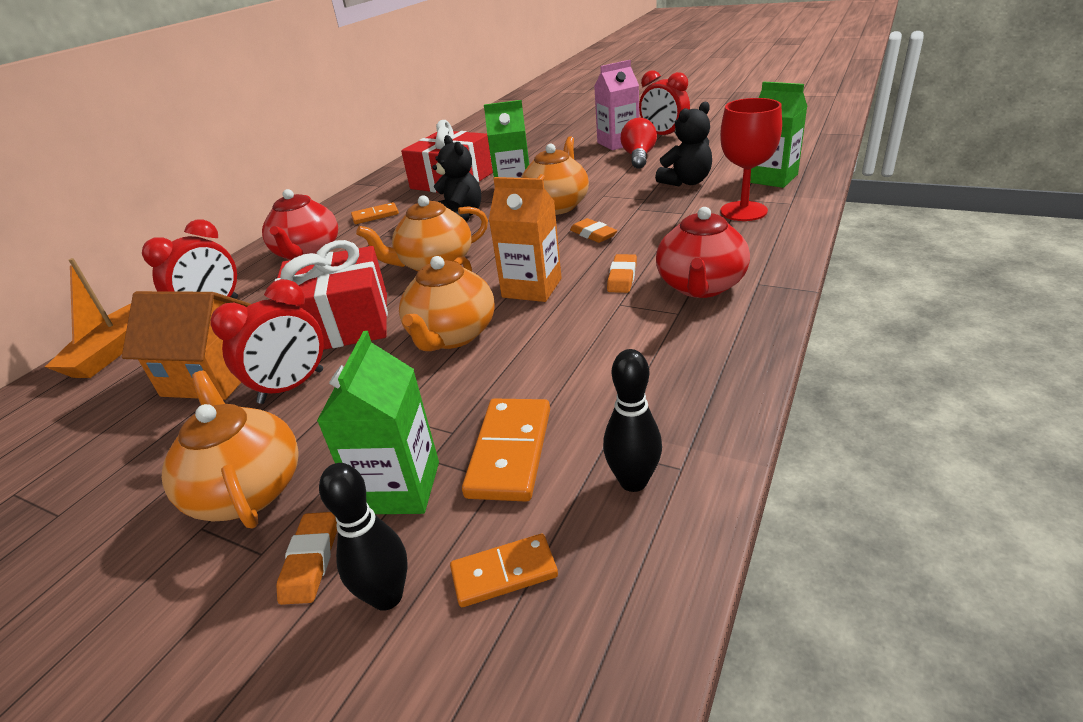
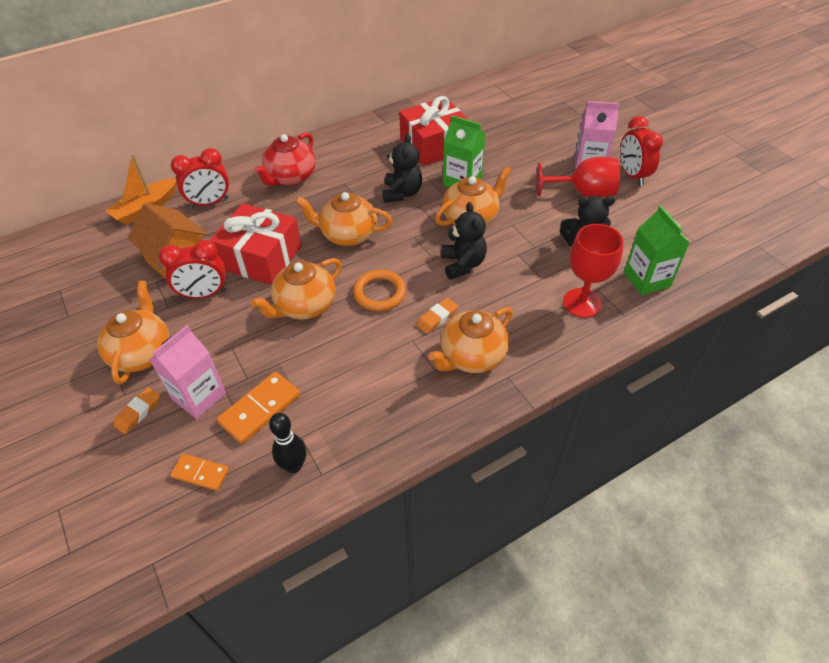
camera: 30 degrees right, 15 degrees up
green carton [317,331,439,514] -> pink carton [149,325,226,419]
black bowling pin [319,463,407,611] -> none
orange domino [351,202,399,224] -> none
orange carton [489,177,562,302] -> orange ring [353,270,406,311]
orange eraser [570,218,617,243] -> black teddy bear [441,202,487,280]
red light bulb [620,118,657,168] -> red goblet [537,157,620,198]
red teapot [656,207,750,298] -> orange teapot [428,307,513,373]

